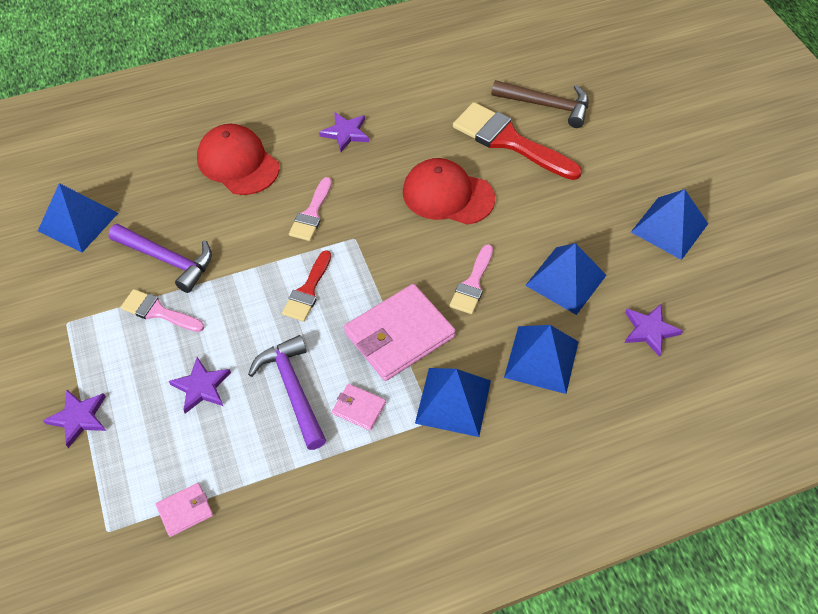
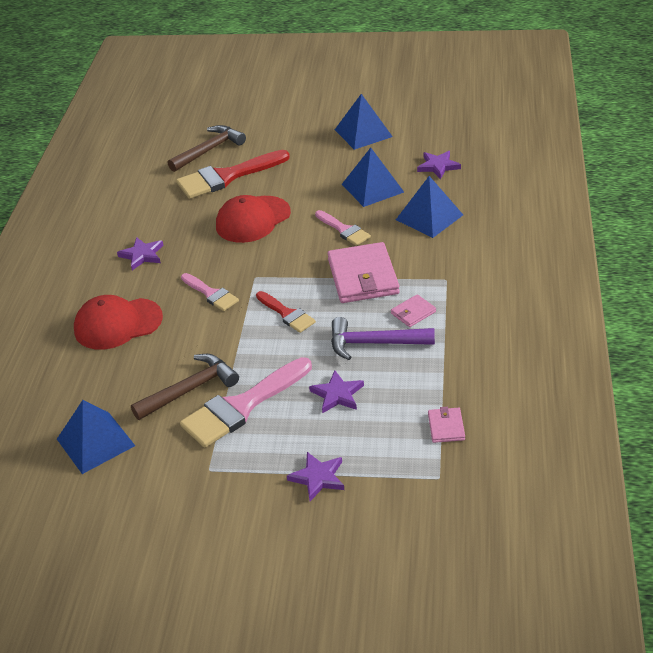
camera: 60 degrees left, 15 degrees down
purple hammer [109,224,212,293] -> brown hammer [131,354,239,420]
pink brush [121,289,204,332] -> pink brush [180,357,312,448], size x1.79
blue pyramid [415,368,491,437] -> none

